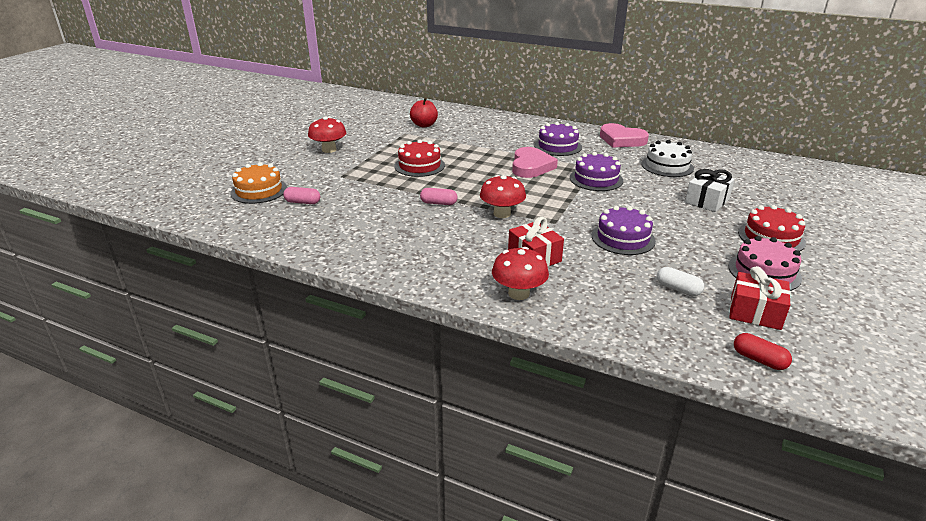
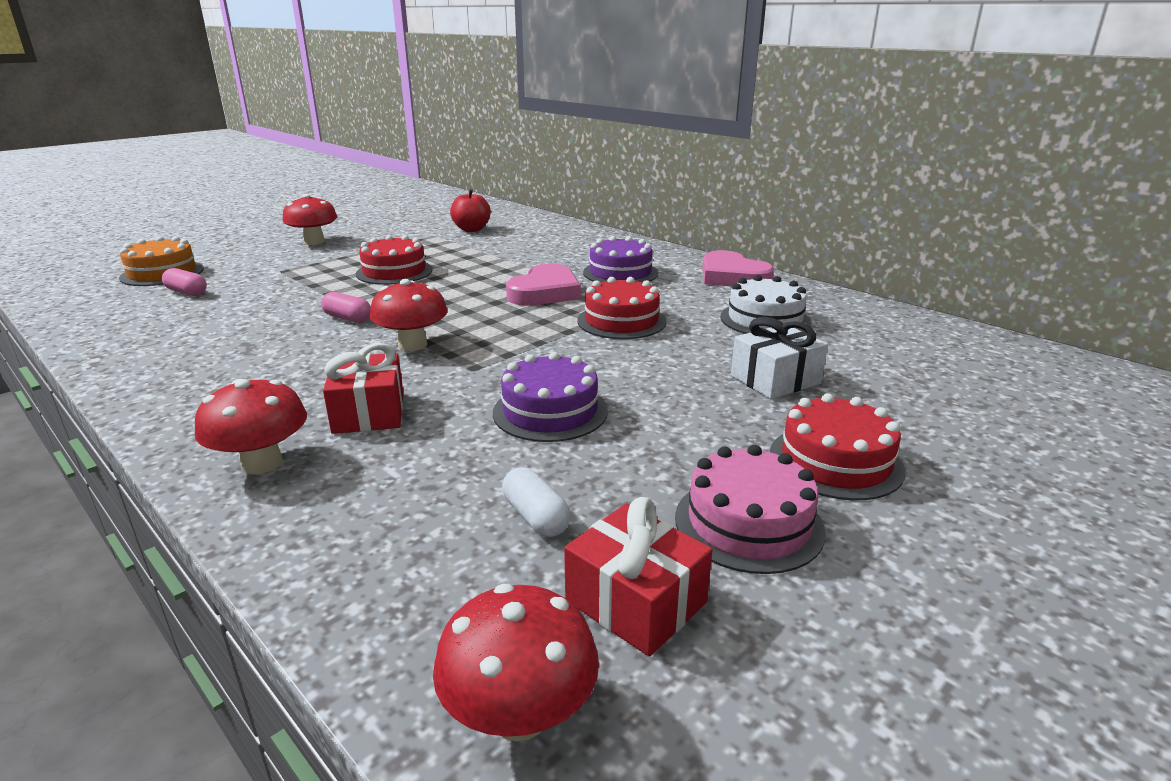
camera: 20 degrees right, 5 degrees down
purple cake [570,152,623,191] -> red cake [577,277,666,339]
red capsule [734,333,792,370] -> red mushroom [433,584,599,741]

